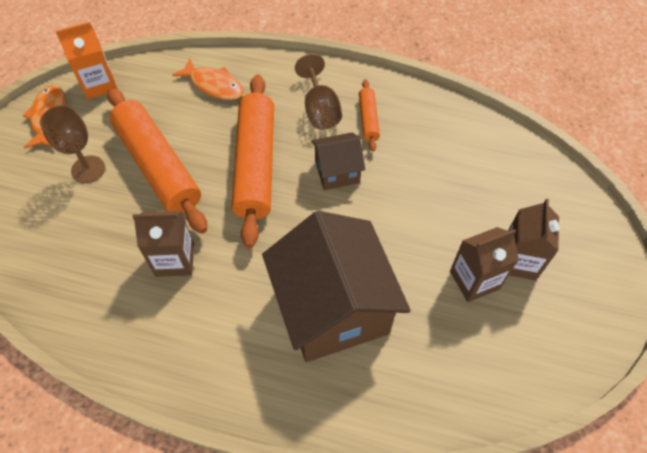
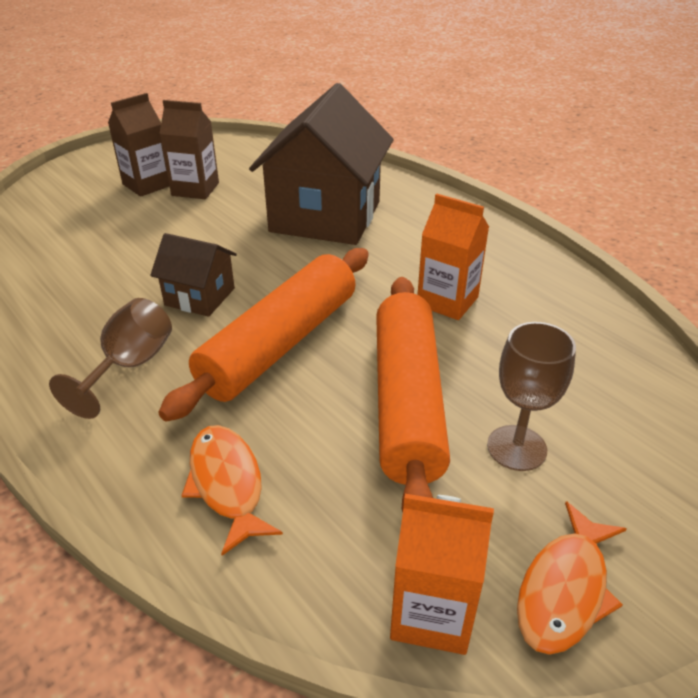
camera: 145 degrees left, 20 degrees down
brown carton [132,210,194,277] -> orange carton [417,194,489,320]
orange rolling pin [359,79,380,152] -> none

